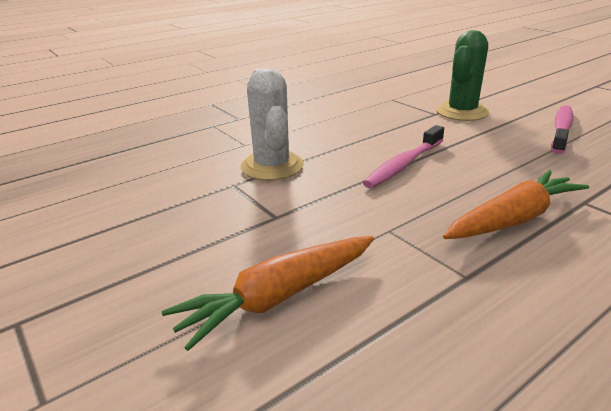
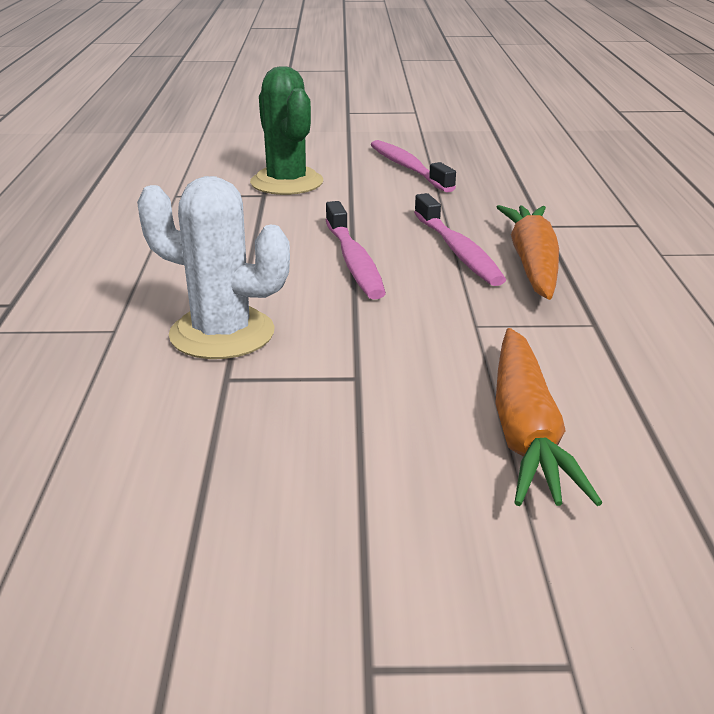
camera: 55 degrees left, 0 degrees up
none -> pink toothbrush [414,193,506,286]

